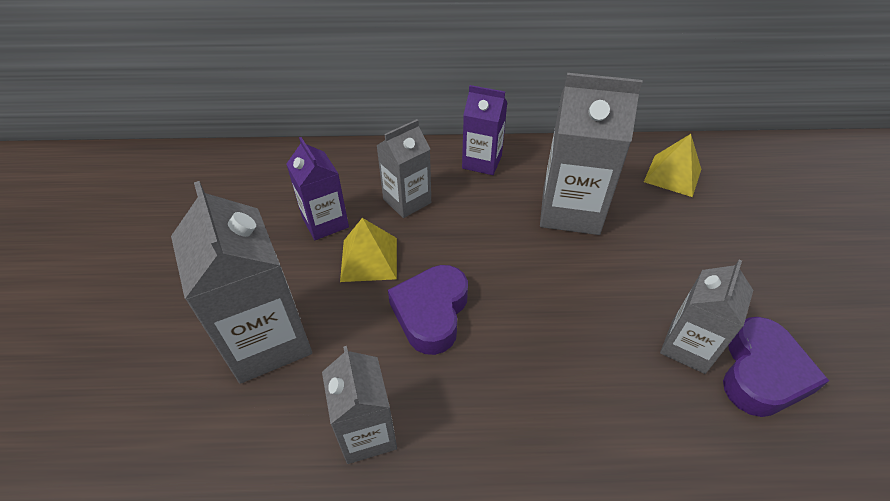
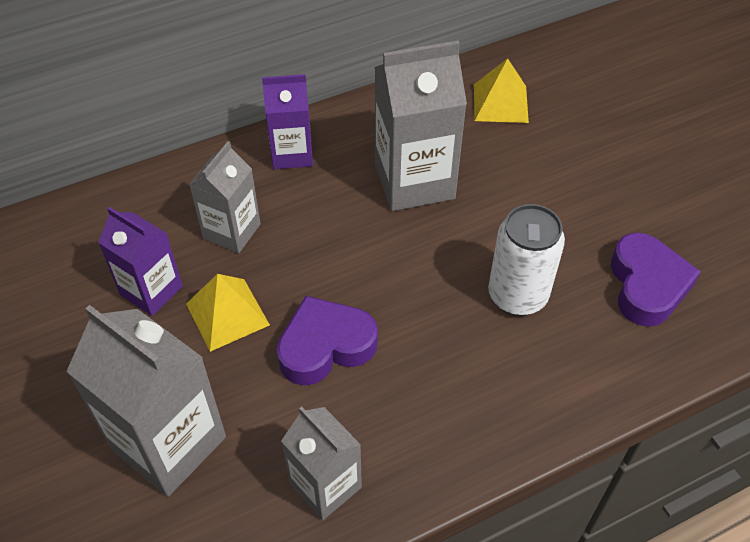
camera: 25 degrees left, 5 degrees up
purple heart [388,265,468,355] -> purple heart turned 75 degrees clockwise [277,296,378,386]
grey carton [660,260,753,374] -> none
none -> white can [488,204,565,316]

